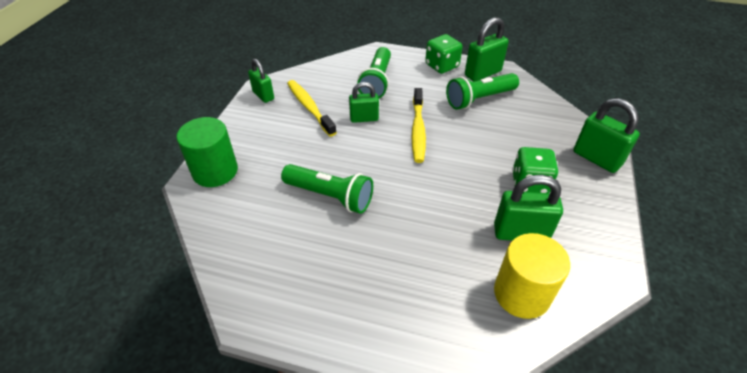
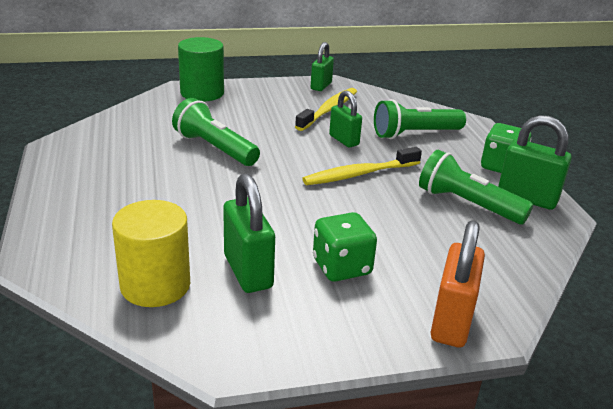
camera: 60 degrees right, 15 degrees down
green flashlight [281,164,373,214] -> green flashlight turned 135 degrees clockwise [172,98,260,166]
green padlock [573,98,640,173] -> orange padlock [431,220,485,348]

